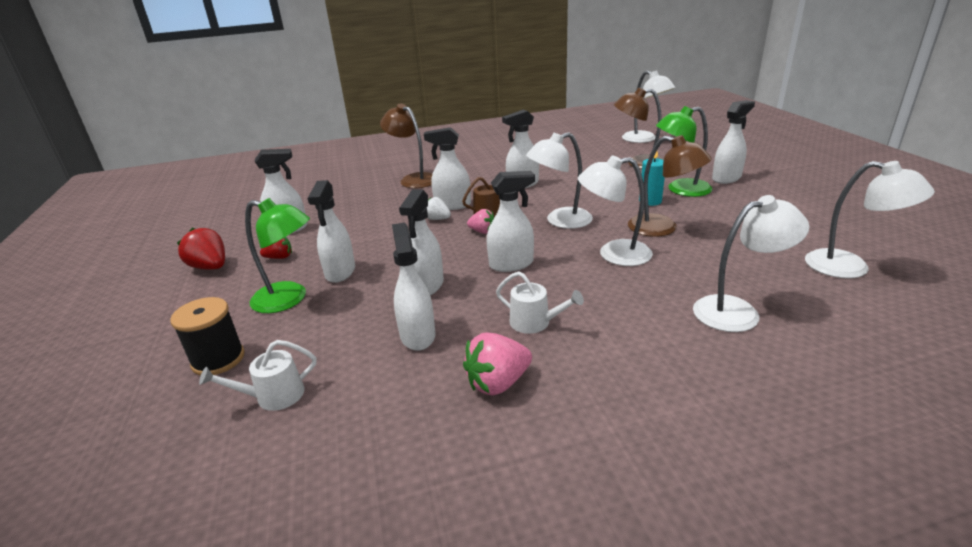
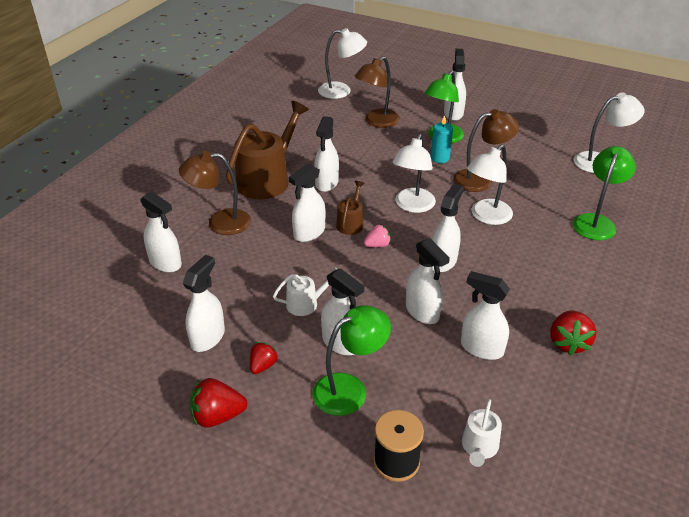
camera: 50 degrees left, 10 degrees up
white strawberry [427,197,451,220] -> none
pink strawberry [463,332,532,395] -> red strawberry [550,311,597,355]
white watering can [496,271,584,334] -> white watering can moved to [273,267,338,316]
white lamp [693,195,809,332] -> green lamp [573,146,636,240]
none -> white spray bottle [141,191,182,273]
none -> brown watering can [226,101,309,199]

